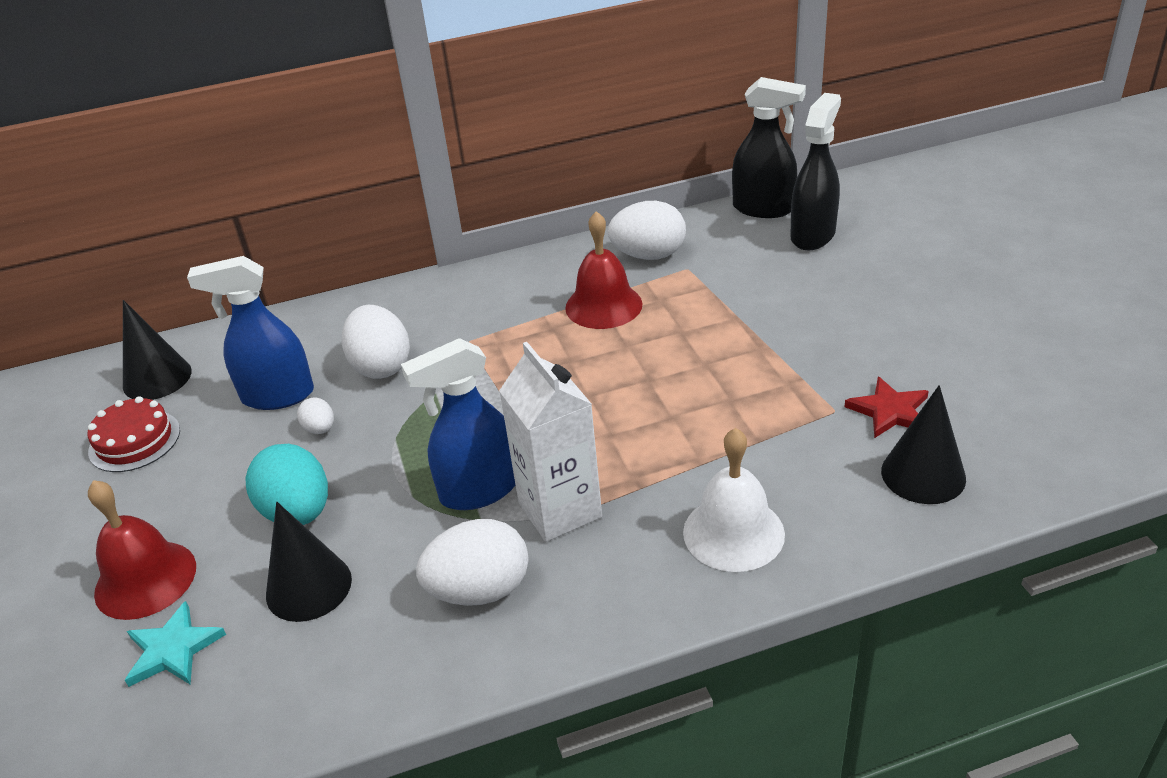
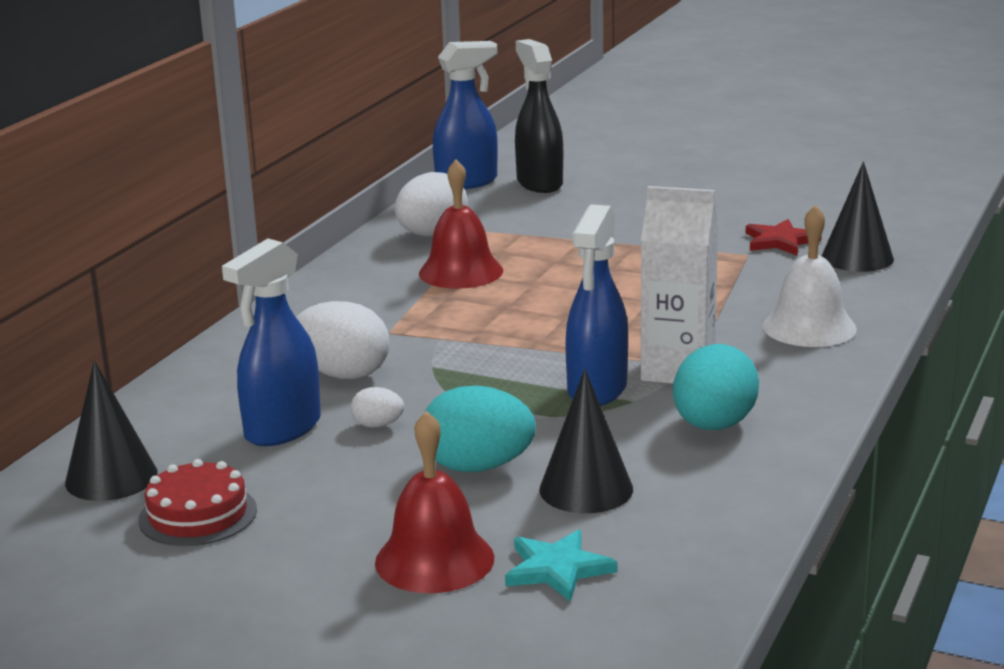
camera: 50 degrees left, 15 degrees down
white egg [416,519,529,606] -> turquoise egg [673,344,759,430]
black spray bottle [732,77,806,218] -> blue spray bottle [433,41,498,189]

